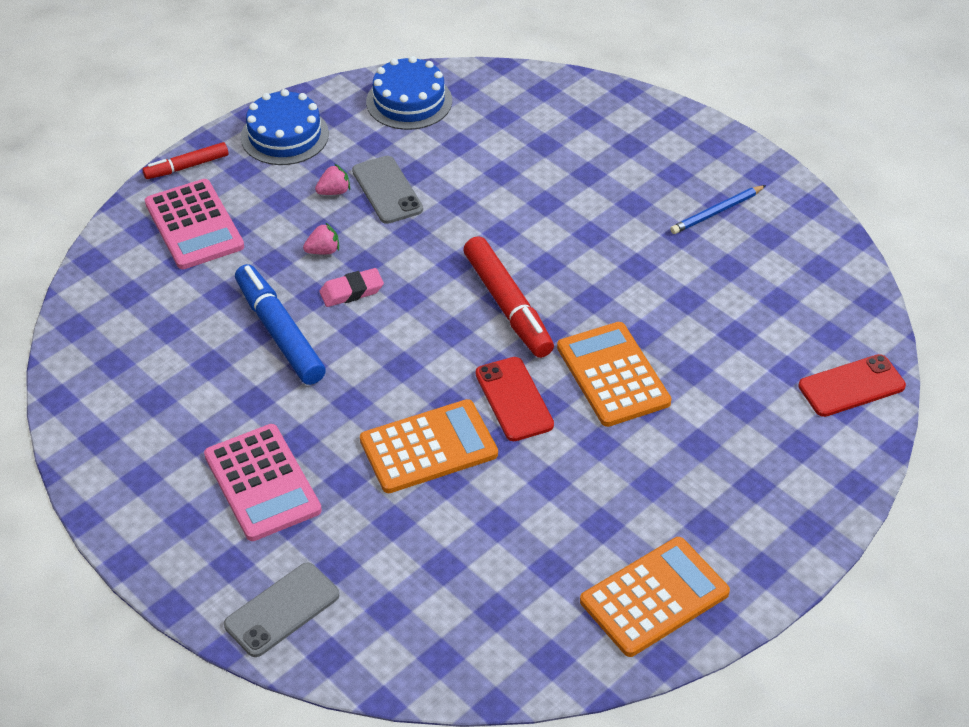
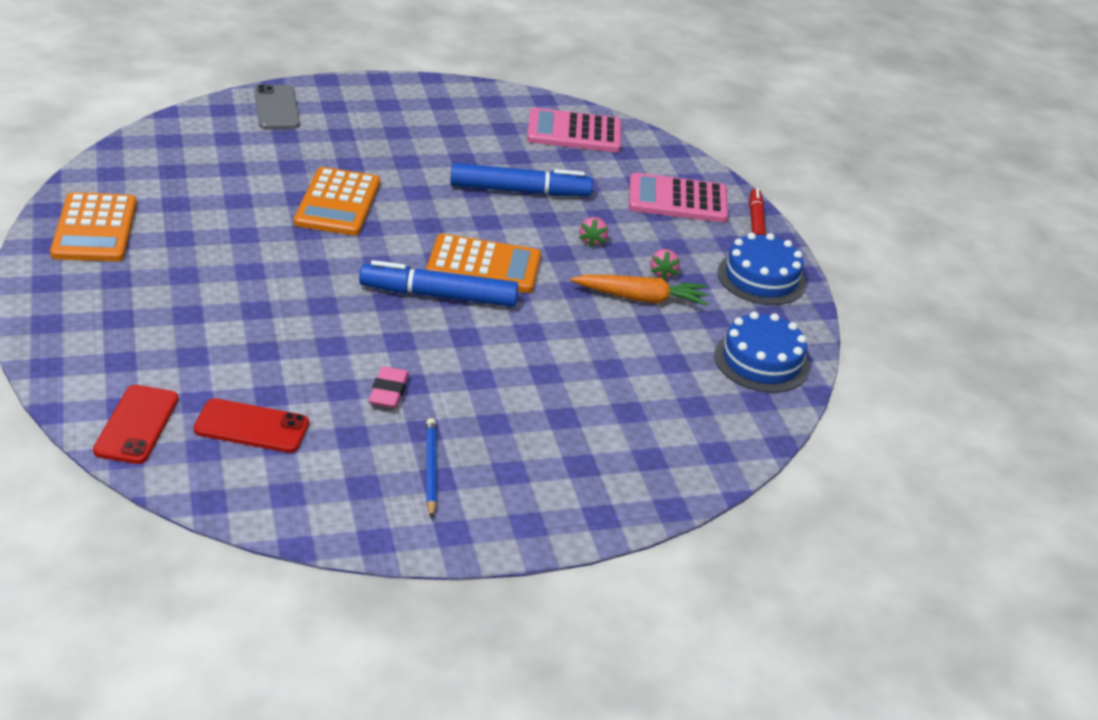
camera: 115 degrees right, 10 degrees down
pink calculator [204,424,322,541] -> pink calculator moved to [527,108,621,152]
pink eraser [319,268,384,307] -> pink eraser moved to [369,366,409,408]
grey phone [352,156,423,224] -> orange carrot [570,275,708,306]
red marker [463,236,554,358] -> blue marker [359,260,518,307]
red phone [476,357,554,441] -> red phone moved to [194,398,309,453]
orange calculator [557,322,671,427] -> orange calculator moved to [426,234,541,293]

